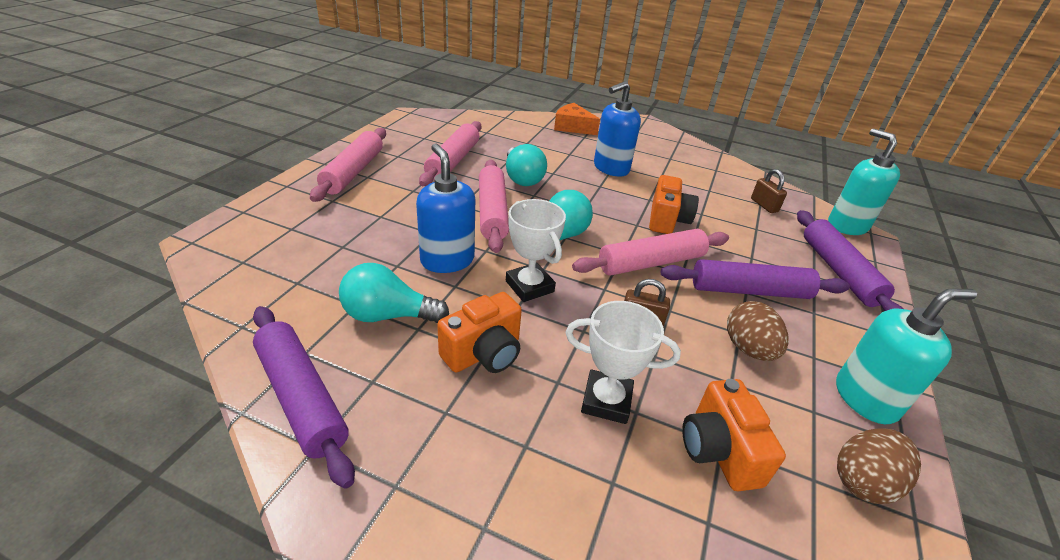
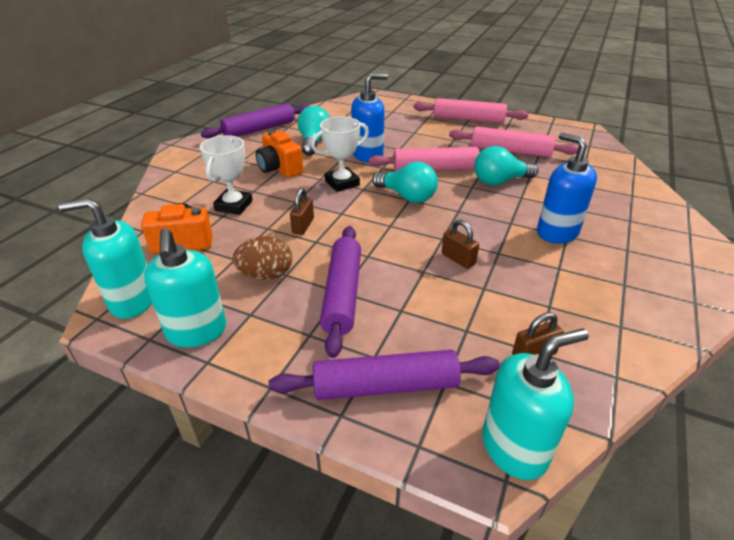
camera: 95 degrees right, 0 degrees up
orange cheese [554,103,600,135] -> none
pink rolling pin [572,229,729,275] -> none
orange camera [649,175,699,234] -> brown padlock [442,220,479,269]
brown egg [837,428,921,504] -> turquoise soap dispenser [58,198,152,319]

